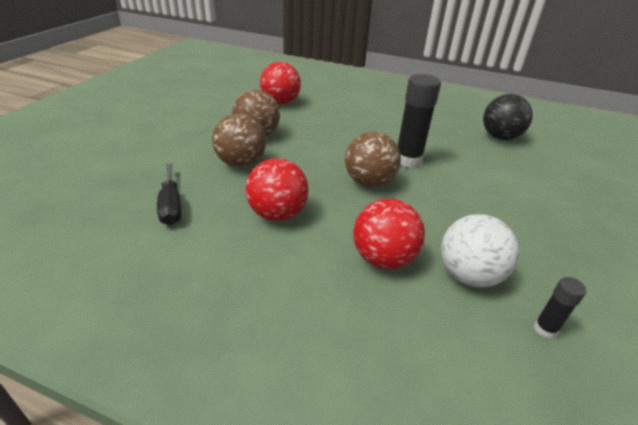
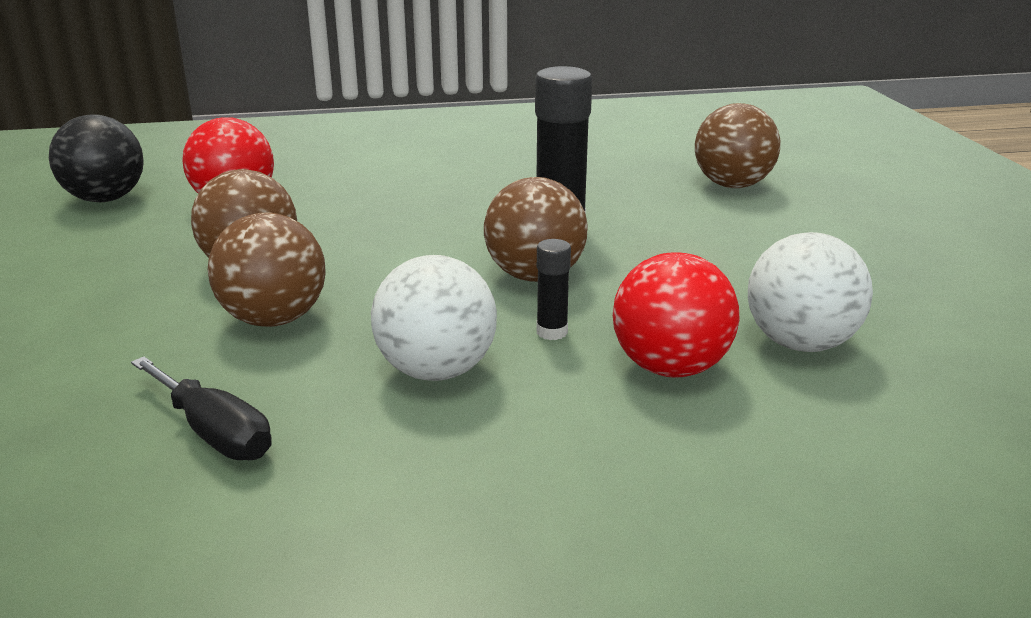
camera: 30 degrees left, 10 degrees down
red ball [246,158,309,221] -> white ball [371,255,497,381]
black ball [483,94,533,140] -> black ball moved to [49,114,144,202]
black glue stick [534,277,586,339] -> black glue stick moved to [536,239,571,340]
none -> brown ball [695,103,781,188]

